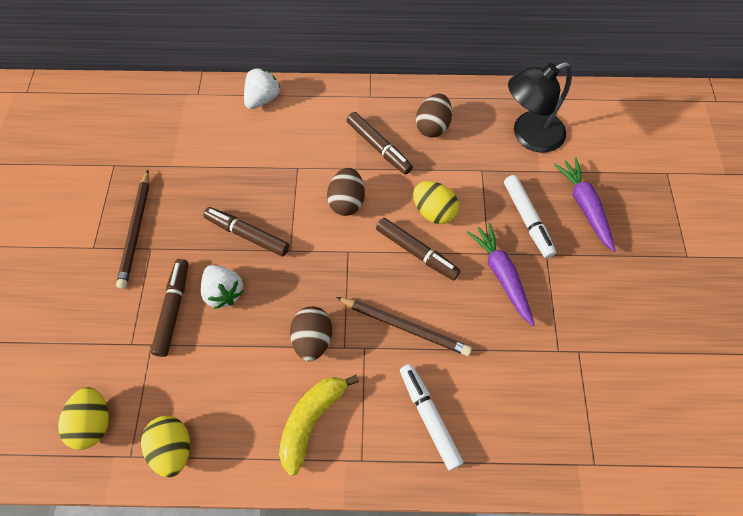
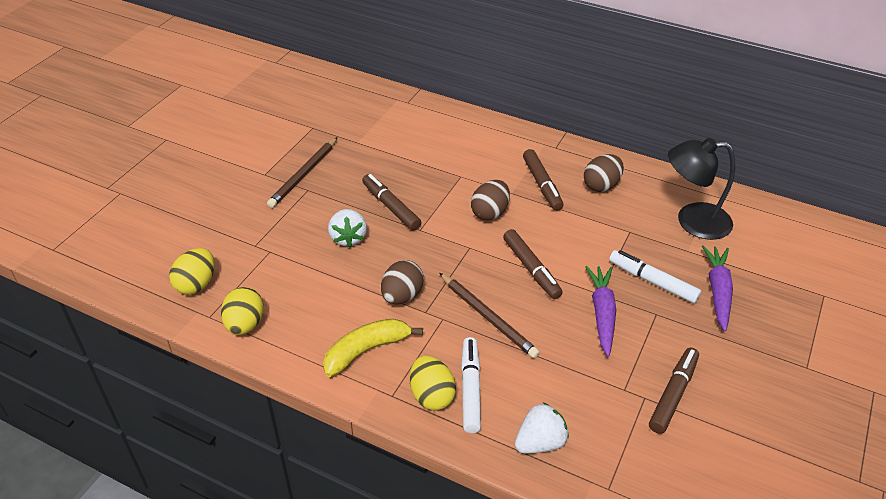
camera: 25 degrees right, 20 degrees down
brown marker [151,259,189,357] -> brown marker moved to [649,348,699,434]
white strawberry [244,68,280,109] -> white strawberry moved to [515,403,569,453]
yellow egg [413,181,459,224] -> yellow egg moved to [410,355,456,410]
white marker [504,175,556,258] -> white marker turned 120 degrees clockwise [609,250,701,303]

